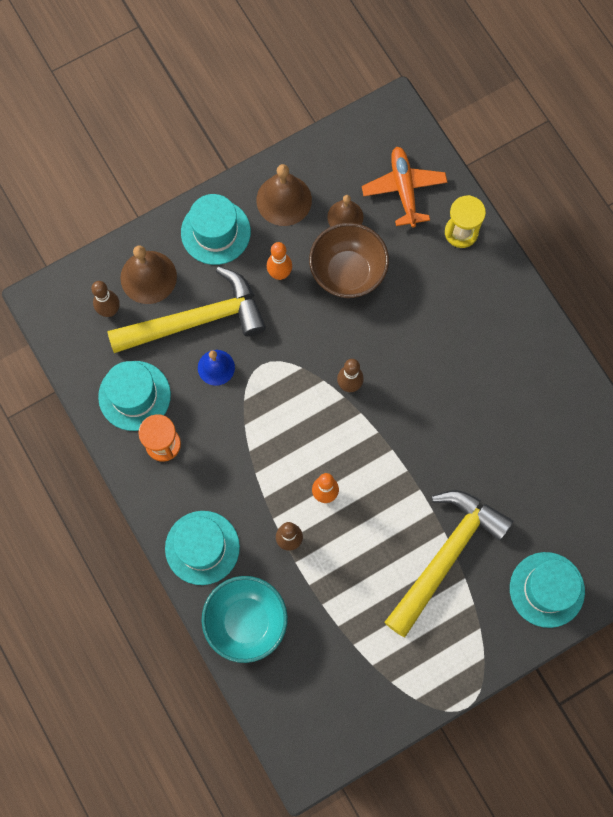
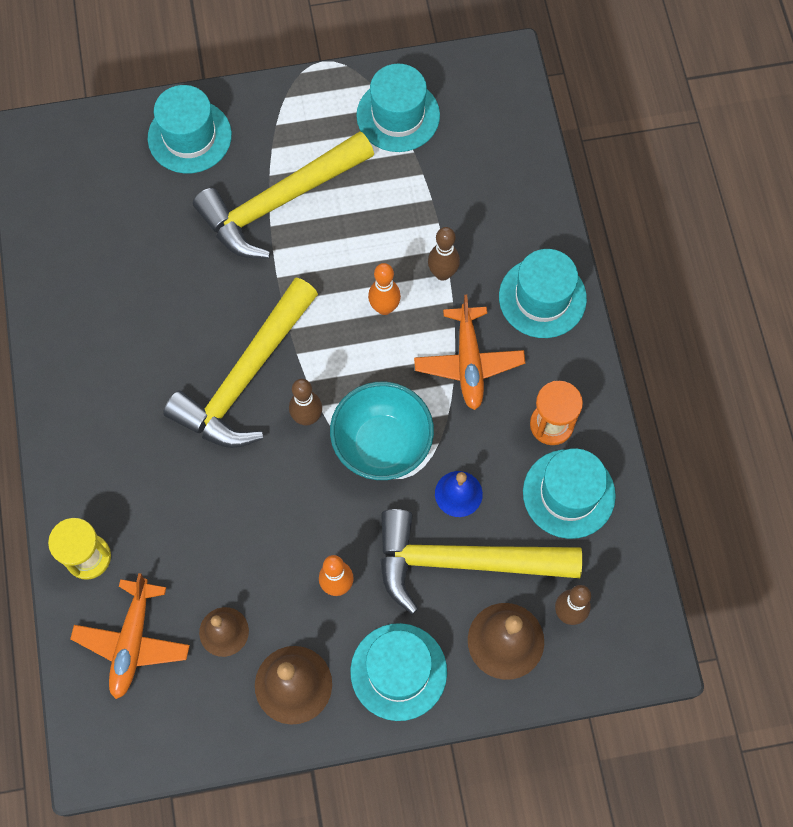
camera: 160 degrees left, 5 degrees down
turquoise bowl [202,576,288,663] -> turquoise bowl moved to [330,382,434,480]
brown bowl [309,223,389,298] -> none
none -> yellow hammer [163,277,318,448]
none -> turquoise hat [356,64,440,152]
none -> orange plane [414,295,525,410]

